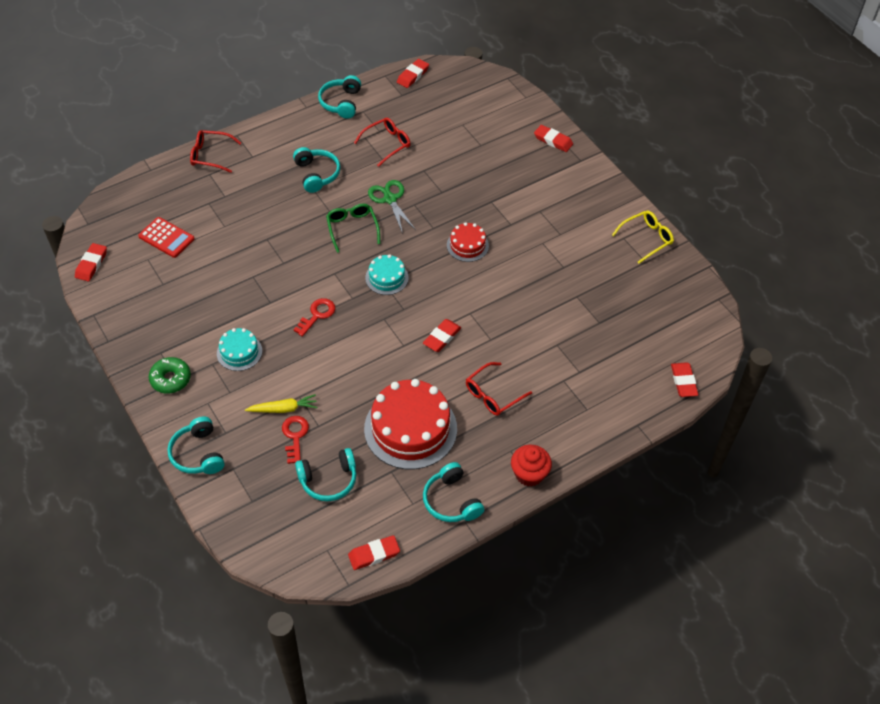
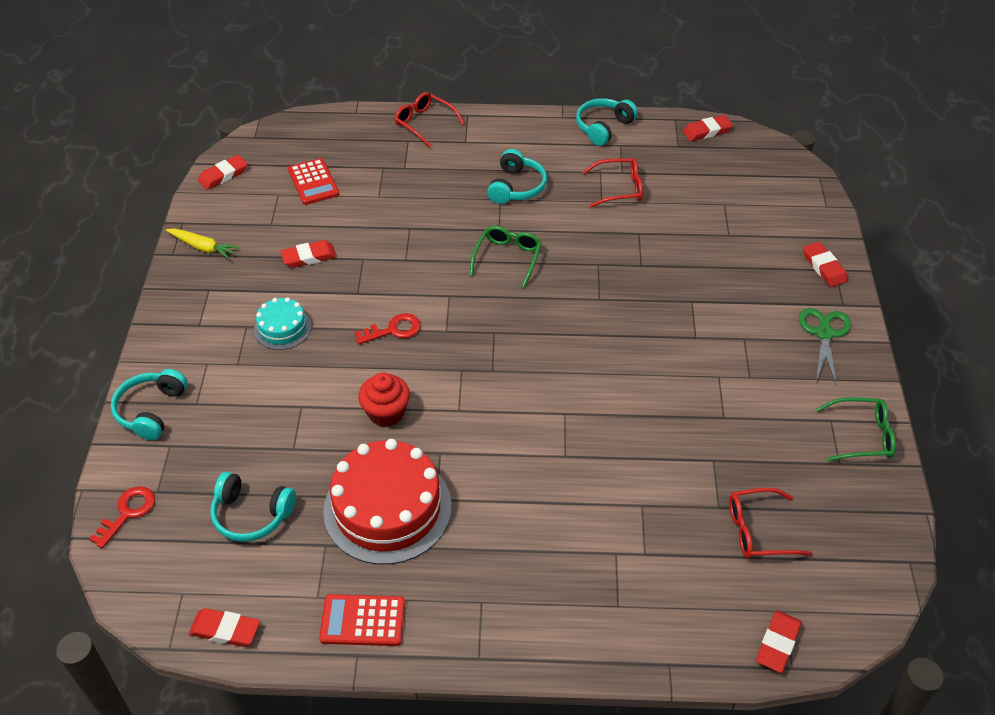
camera: 35 degrees right, 5 degrees down
green donut [149,357,191,394] -> none
yellow carrot [245,394,317,413] -> yellow carrot moved to [166,229,240,260]
red key [282,416,309,464] -> red key moved to [89,486,155,549]
turquoise cake [365,254,409,295] -> none
green scissors [368,180,416,234] -> green scissors moved to [799,308,851,386]
red eraser [423,319,461,352] -> red eraser moved to [280,240,337,268]
turquoise headphones [423,462,484,522] -> red calculator [319,594,405,646]
red cake [447,222,489,262] -> none
red glasses [466,362,532,416] -> red glasses moved to [729,488,812,558]
red cupcake [511,445,552,487] -> red cupcake moved to [358,373,410,427]
yellow glasses [612,211,674,264] -> green glasses [816,397,896,461]

